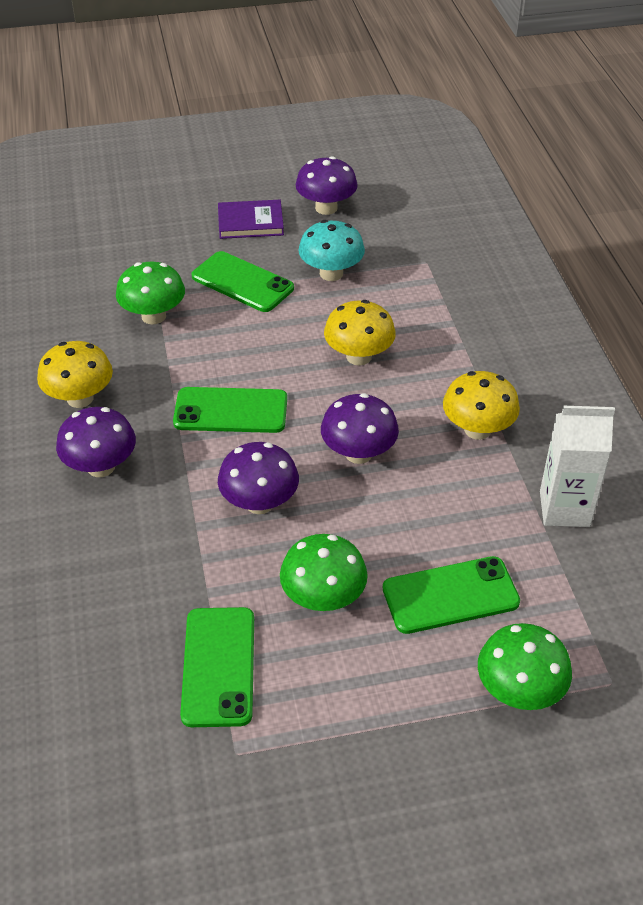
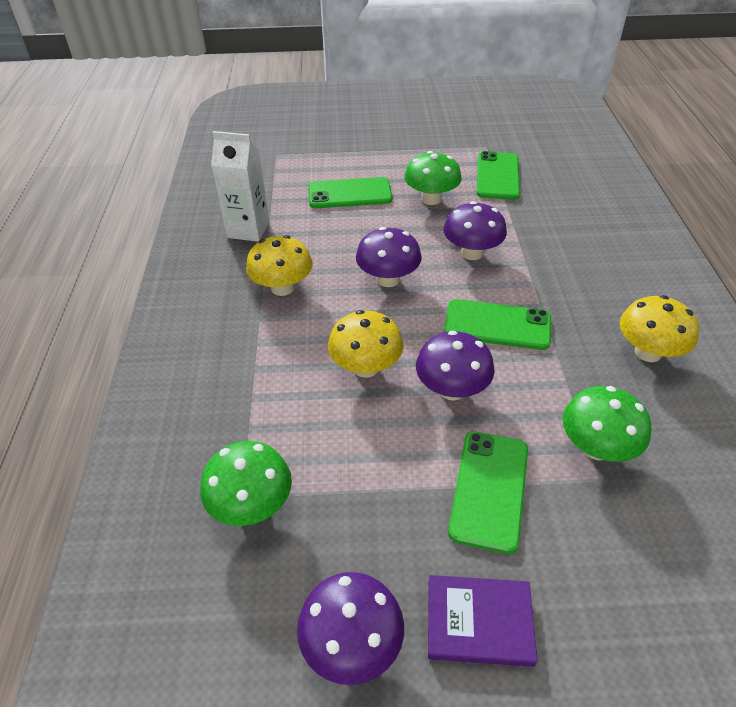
camera: 170 degrees left, 0 degrees up
purple mushroom [56,407,136,477] -> purple mushroom moved to [416,331,495,400]
green phone [192,251,294,312] -> green phone turned 60 degrees clockwise [448,431,528,554]
turquoise mushroom [298,220,365,281] -> none
green mushroom [478,623,572,710] -> green mushroom moved to [200,441,292,526]

